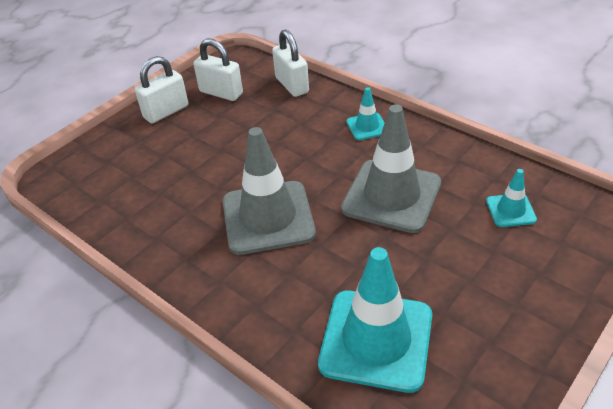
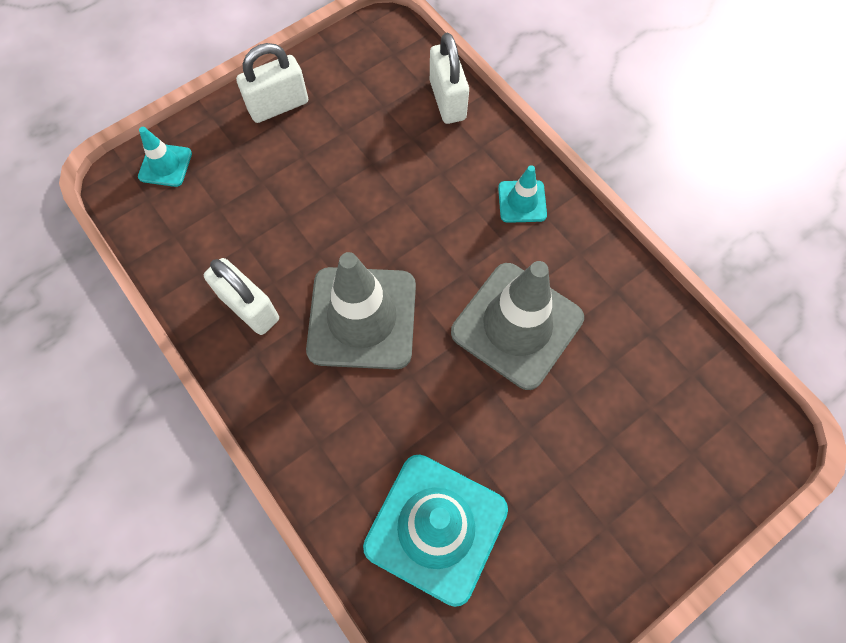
camera: 10 degrees right, 25 degrees up
white padlock [193,39,243,101] -> white padlock moved to [204,258,279,335]
turquoise traffic cone [486,169,537,227] -> turquoise traffic cone moved to [138,127,192,187]

